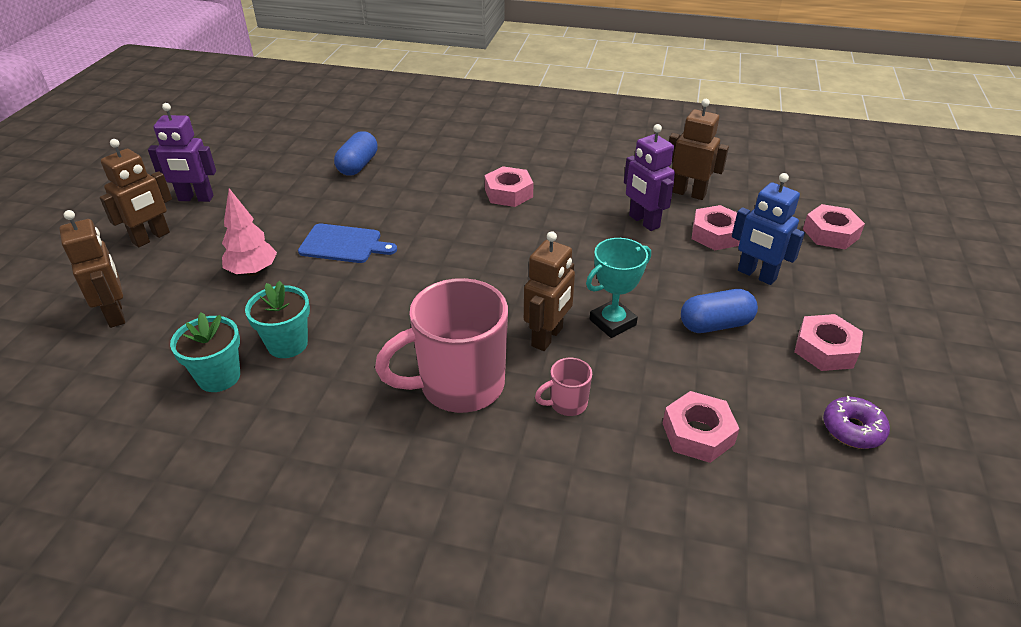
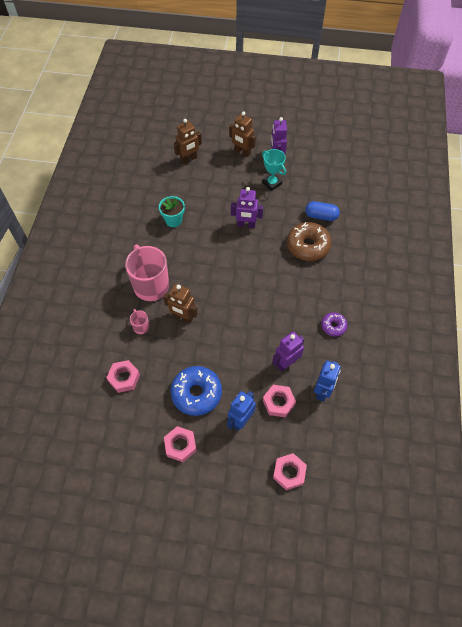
camera: 85 degrees right, 20 degrees up
turquoise flower pot [170,312,240,392] -> none
pink tree [222,188,277,276] -> none
blue cutting board [298,224,397,263] -> purple robot [231,187,263,228]
pink nut [485,166,534,207] -> none
turquoise trophy [586,238,651,338] -> turquoise trophy moved to [262,149,286,191]
brown robot [669,99,729,200] -> blue robot [314,361,341,402]
blue capsule [681,289,758,333] -> blue donut [171,366,222,416]
purple donut [823,396,890,449] -> purple donut moved to [321,312,347,337]
none -> brown donut [287,222,332,261]

